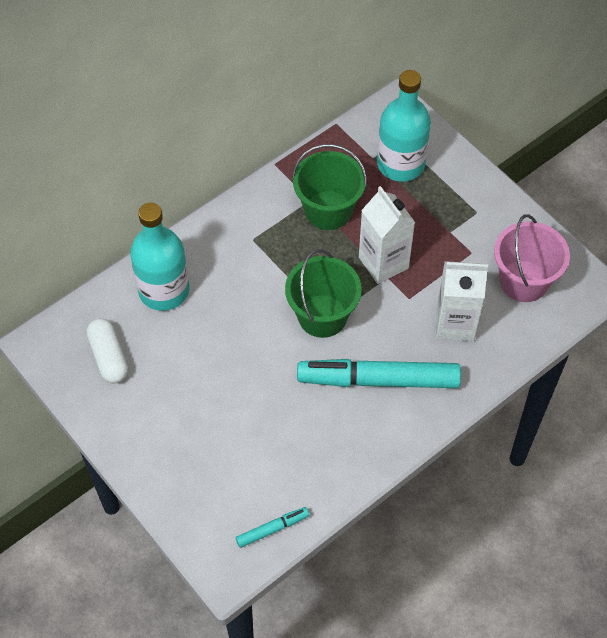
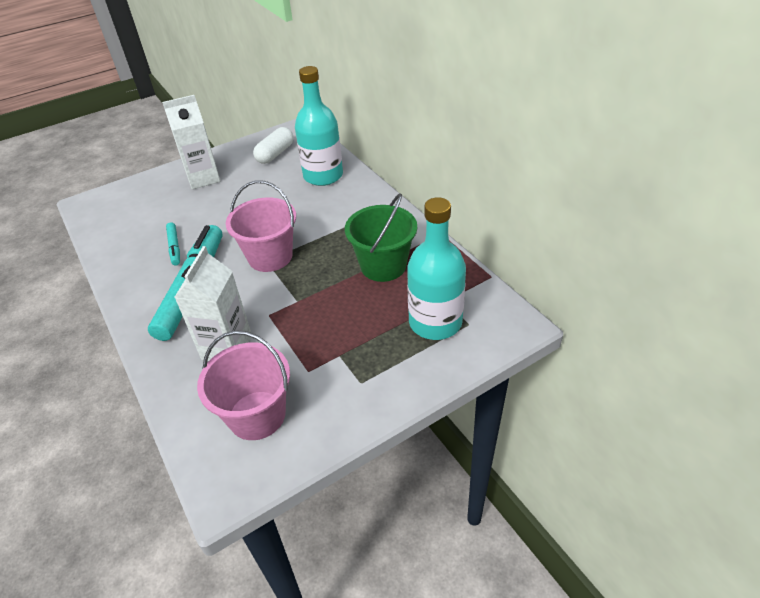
camera: 100 degrees right, 15 degrees down
white capsule [86,318,129,383] -> white capsule turned 45 degrees counterclockwise [253,127,294,164]
turquoise marker [236,507,309,548] -> turquoise marker moved to [166,222,180,266]
green bucket [285,249,362,338] -> pink bucket [226,180,296,272]
white carton [359,186,415,284] -> white carton moved to [162,95,220,189]

